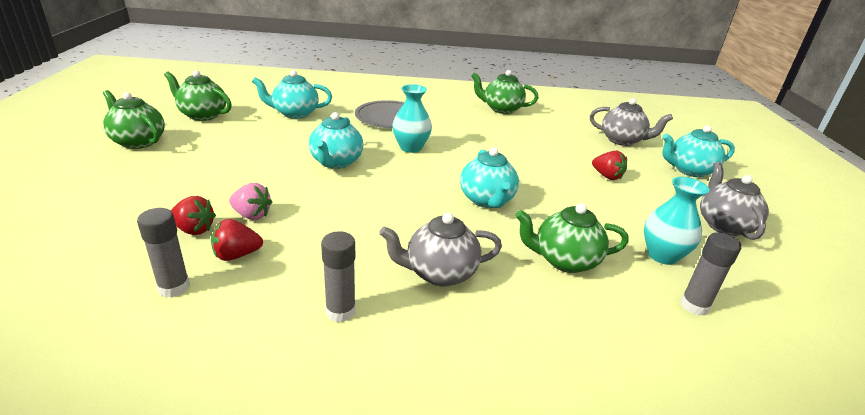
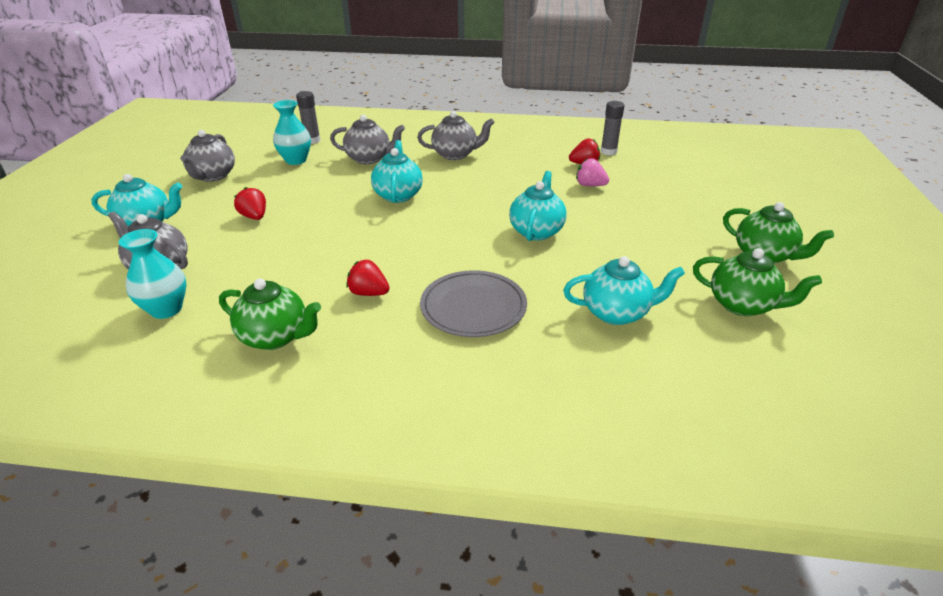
camera: 170 degrees left, 5 degrees up
red strawberry [171,196,216,235] -> red strawberry moved to [346,260,390,296]
grey glue stick [321,231,356,322] -> none
turquoise vase [392,84,432,153] -> turquoise vase moved to [119,229,187,319]
green teapot [515,203,629,273] -> grey teapot [330,115,405,164]

